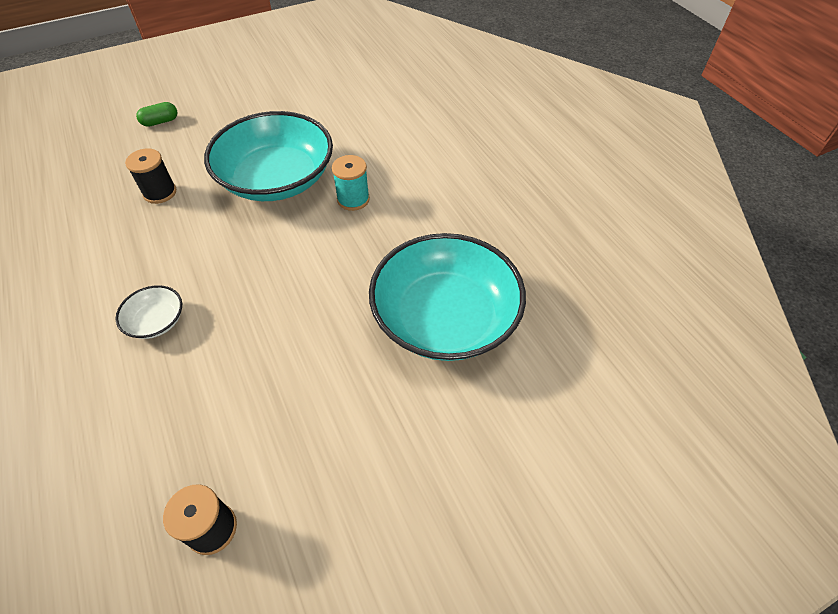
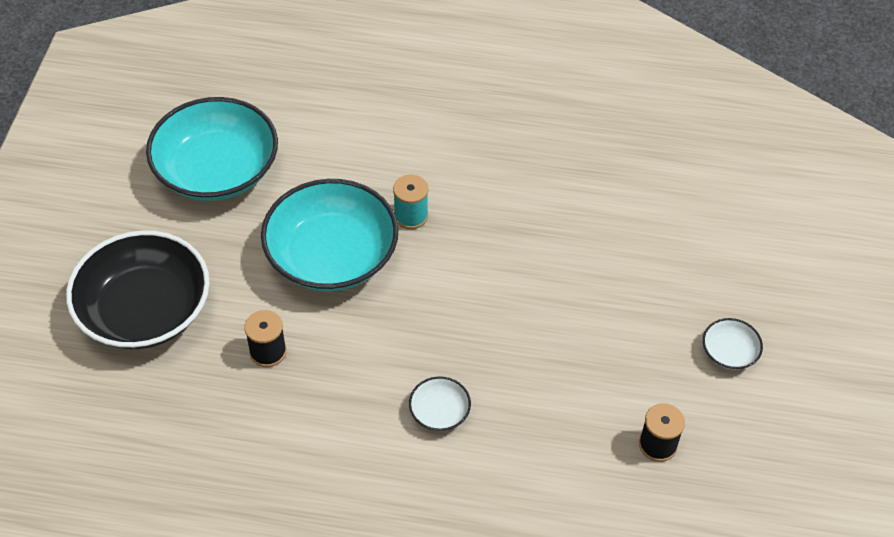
camera: 55 degrees left, 0 degrees up
green capsule [136,102,177,127] -> black bowl [66,230,210,349]
turquoise bowl [369,233,526,361] -> turquoise bowl moved to [146,97,278,201]
none -> white bowl [703,318,763,370]

